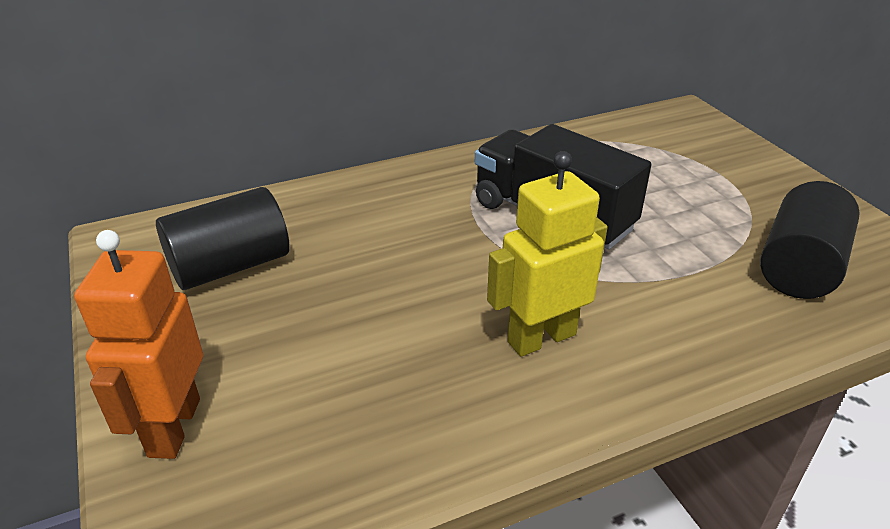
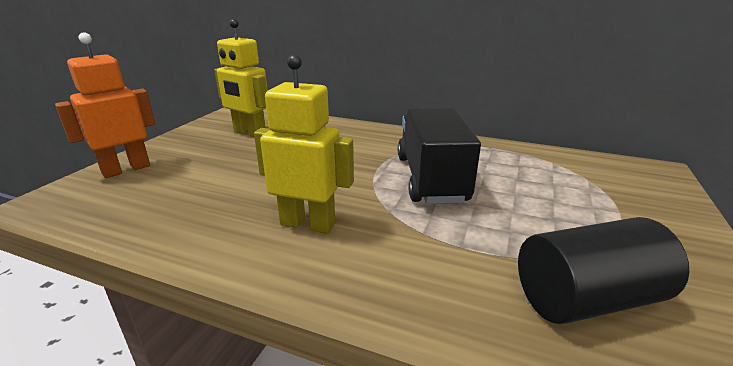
camera: 45 degrees right, 10 degrees down
black cylinder [156,187,289,290] -> yellow robot [214,19,268,137]

